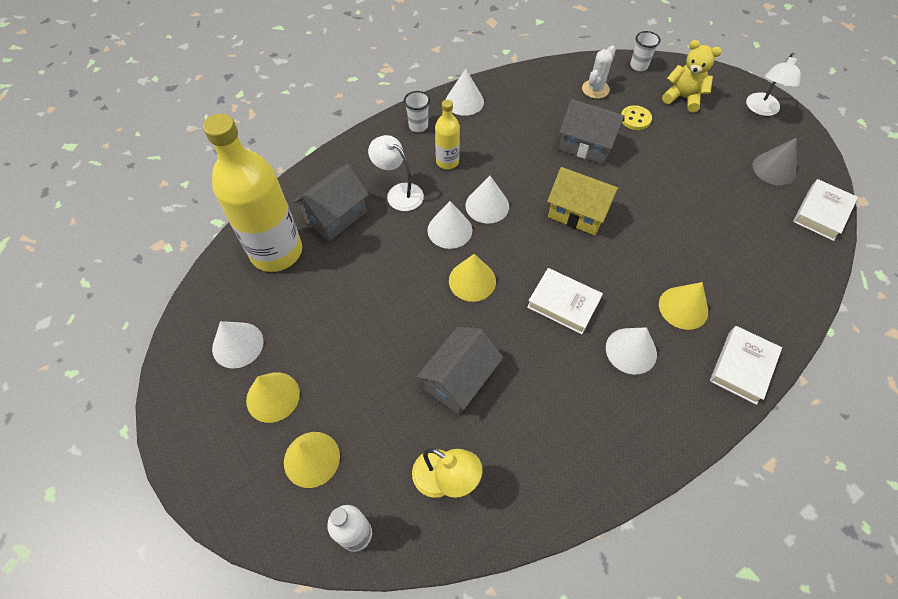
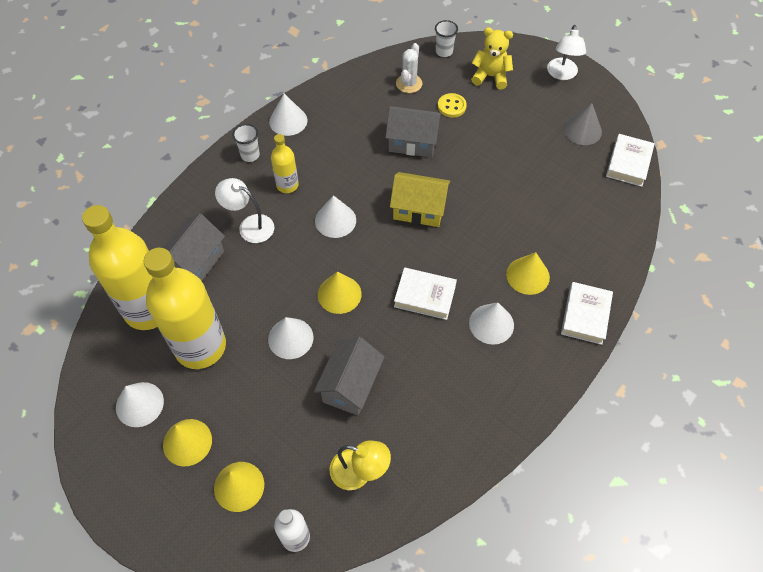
camera: 15 degrees left, 0 degrees up
white cone [427,201,472,249] -> white cone moved to [268,317,314,359]
none -> yellow bottle [143,248,226,369]

